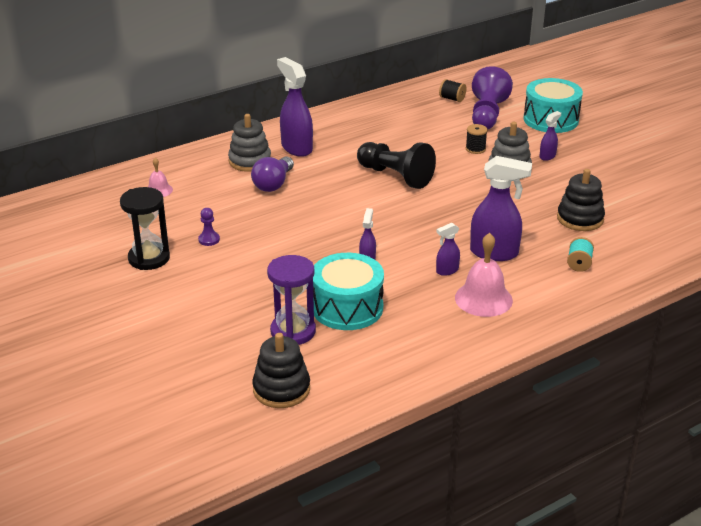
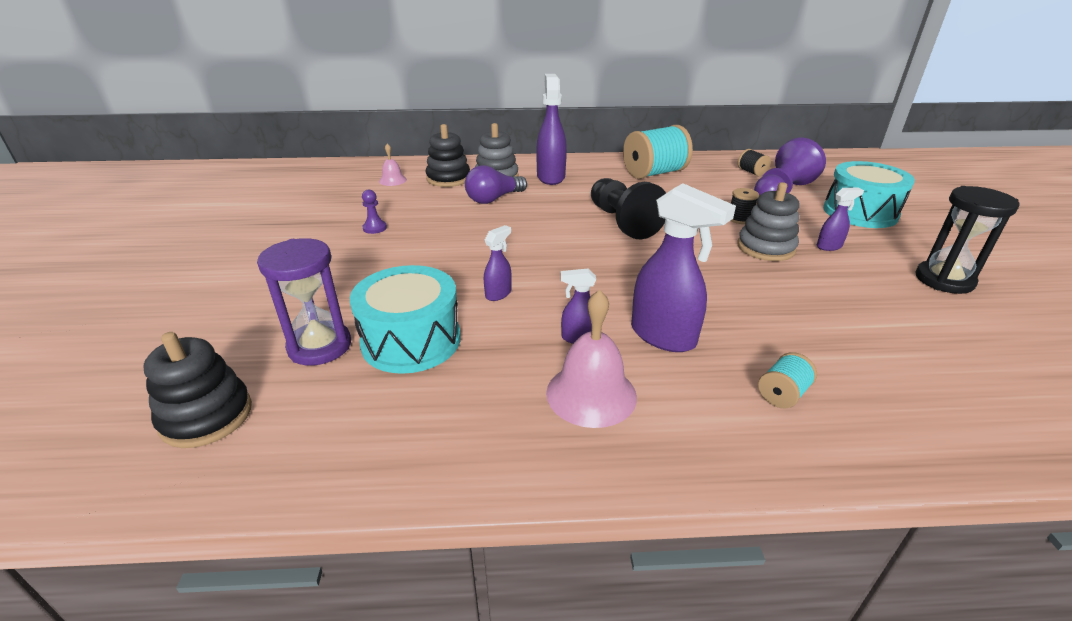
camera: 30 degrees right, 0 degrees up
black hourglass [120,187,170,270] -> black hourglass moved to [915,186,1020,294]
black stacking toy [557,169,605,231] -> black stacking toy moved to [426,124,470,187]
none -> turquoise spool [623,125,693,179]

